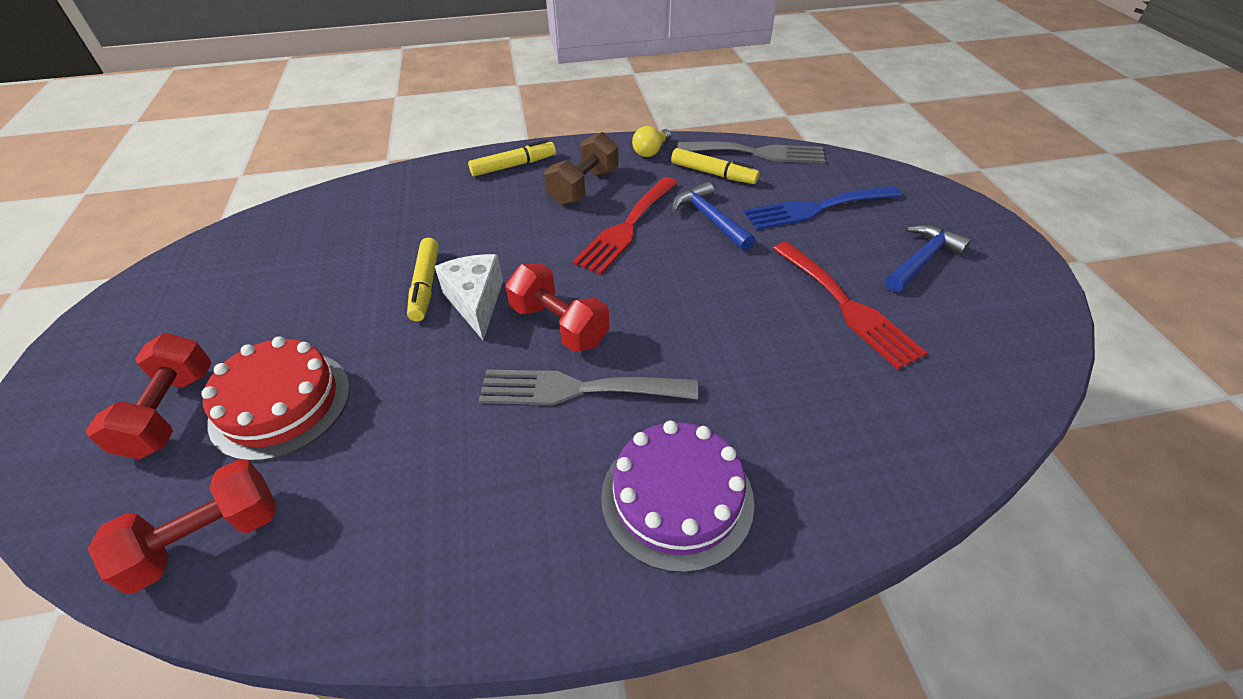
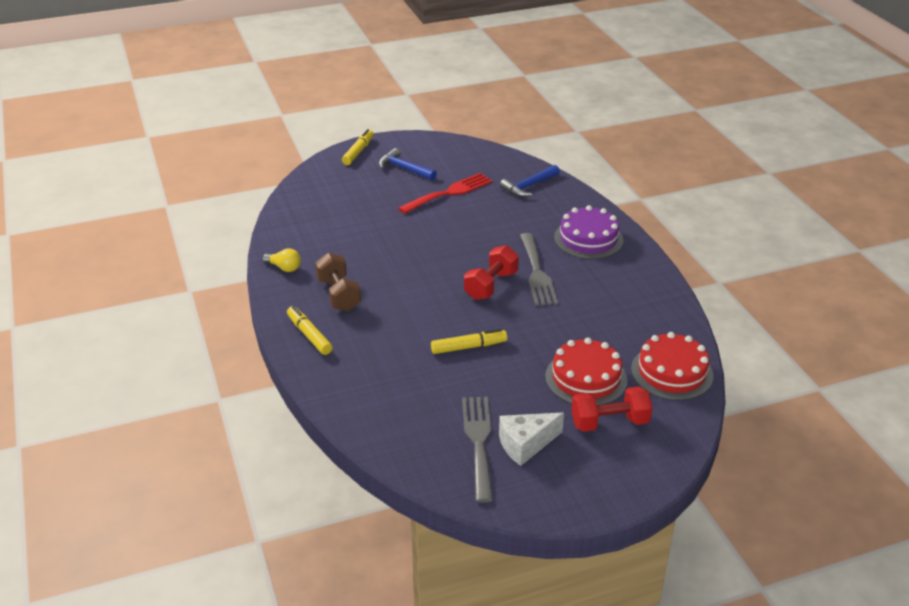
camera: 100 degrees left, 10 degrees down
red dumbbell [88,459,275,594] -> red cake [631,332,714,400]
white cheese [435,254,503,340] -> white cheese moved to [499,412,564,466]
brown dumbbell [544,132,619,205] -> brown dumbbell turned 45 degrees clockwise [315,253,361,311]
red fork [573,177,678,275] -> none
yellow marker [671,148,759,184] -> yellow marker moved to [342,129,374,165]
blue hammer [672,182,755,251] -> blue hammer moved to [500,165,560,197]
grey fork [677,141,825,164] -> grey fork moved to [462,397,493,502]
blue fork [744,186,902,230] -> none

